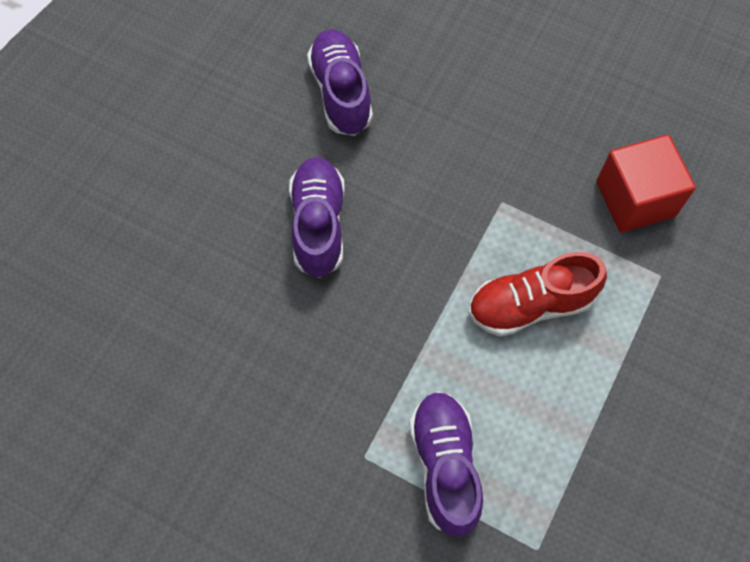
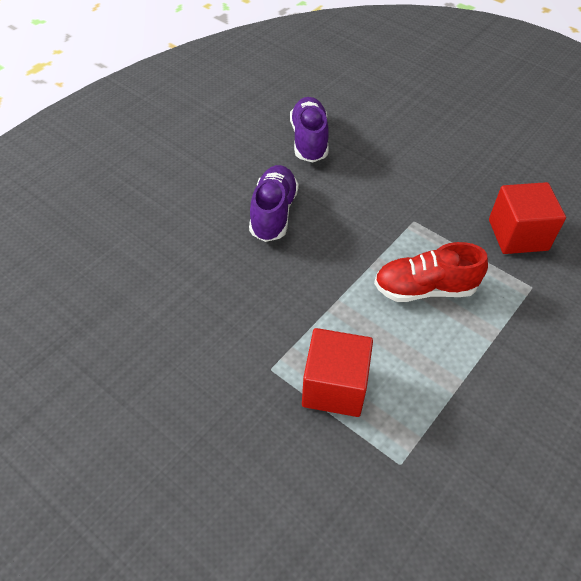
camera: 10 degrees right, 15 degrees down
purple shoe [409,391,483,537] -> red cube [302,328,373,417]

